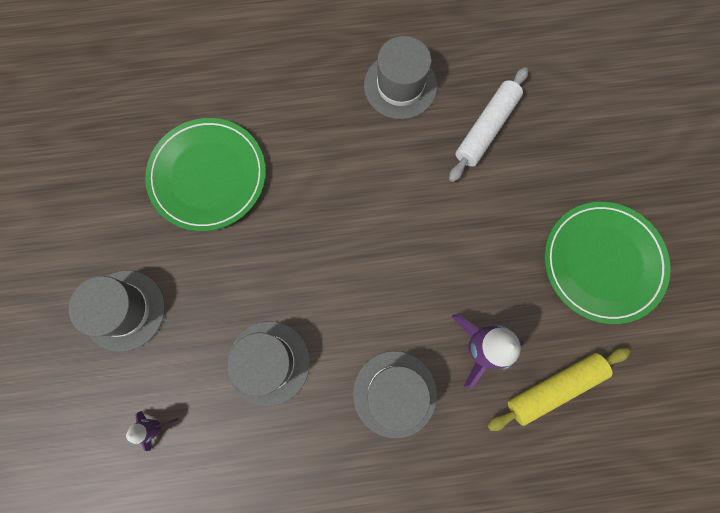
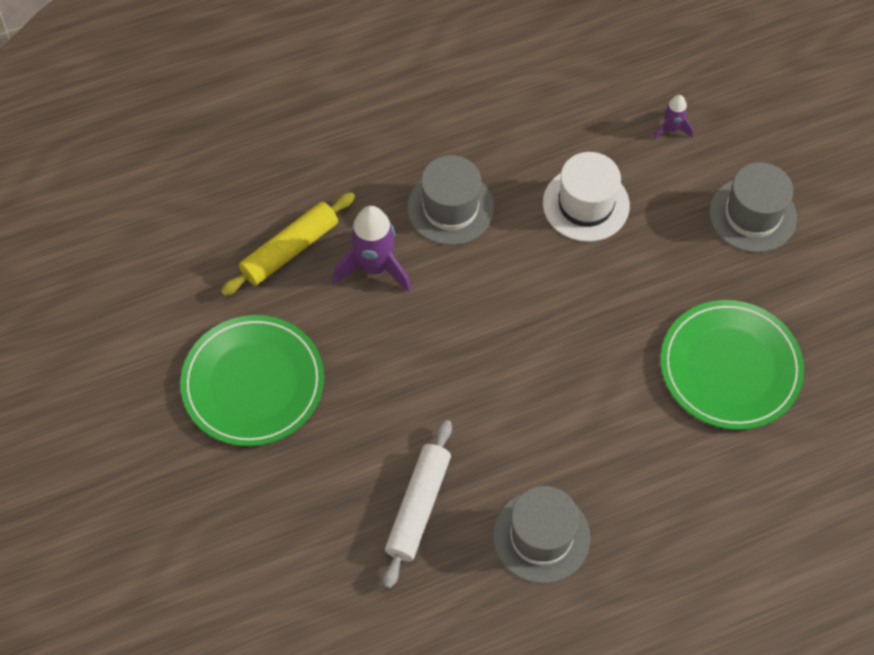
camera: 165 degrees right, 15 degrees down
grey hat [227,321,310,406] -> white hat [543,152,630,242]

